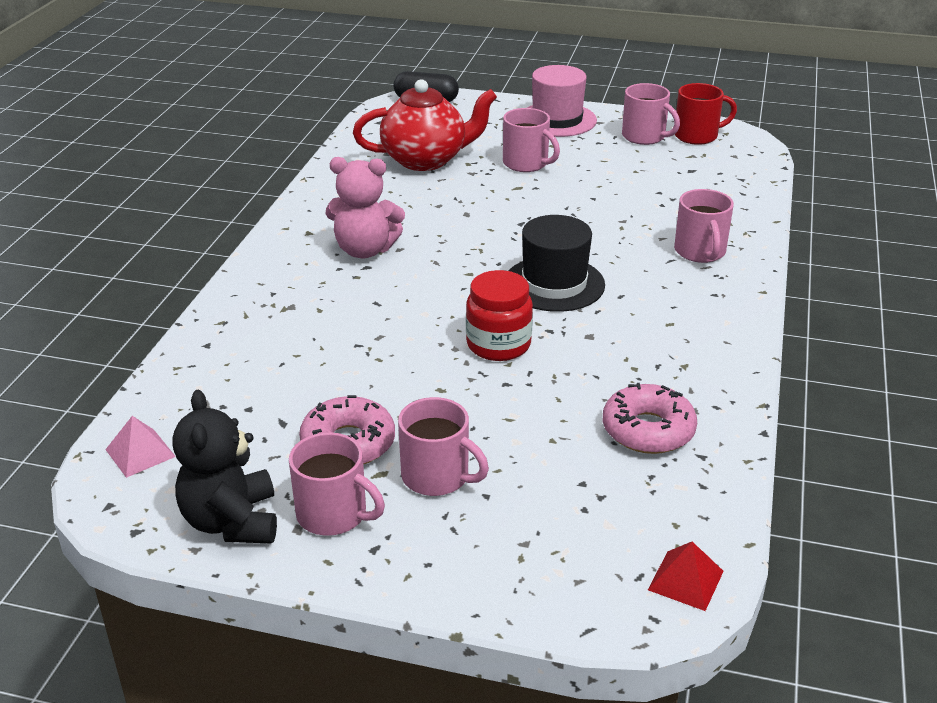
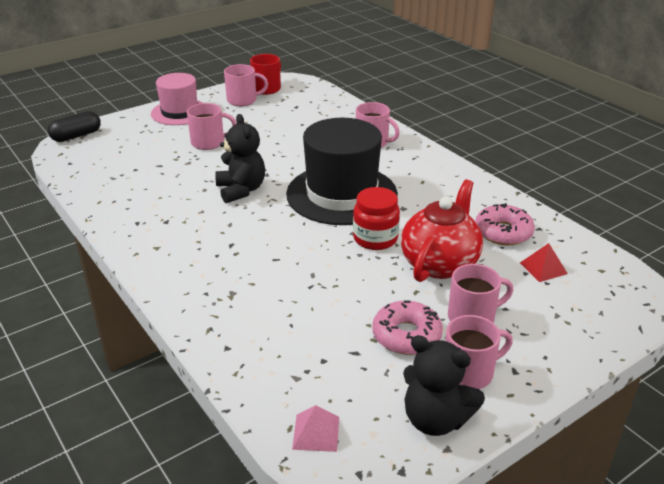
camera: 50 degrees left, 0 degrees up
pink teddy bear [326,157,405,258] -> none
red teapot [353,79,497,171] -> red teapot moved to [401,180,483,282]
black hat [509,215,605,312] -> black hat [286,118,398,225], size x1.61
red pyramid [648,542,724,611] -> red pyramid moved to [520,243,568,282]
none -> black teddy bear [215,114,265,203]

